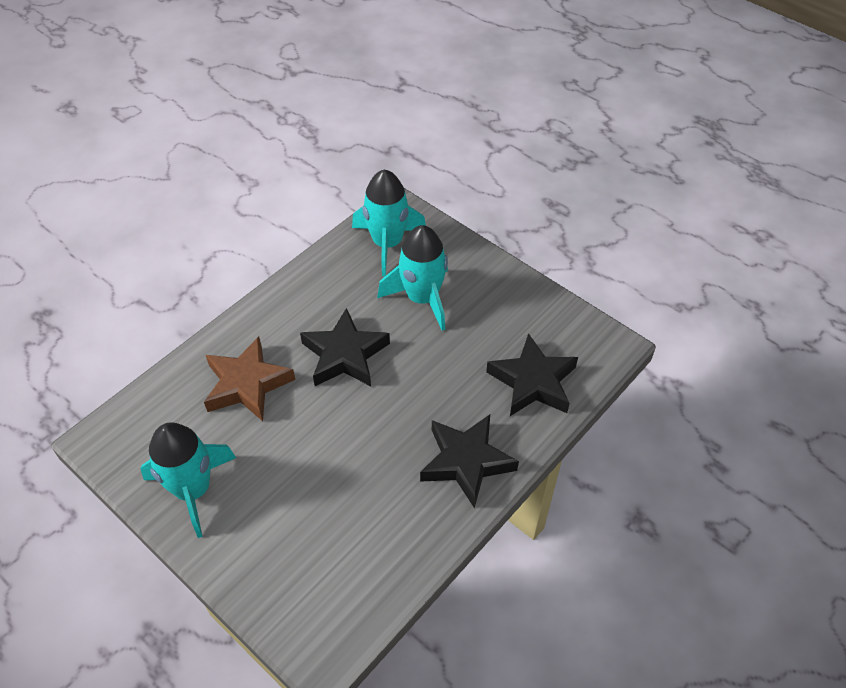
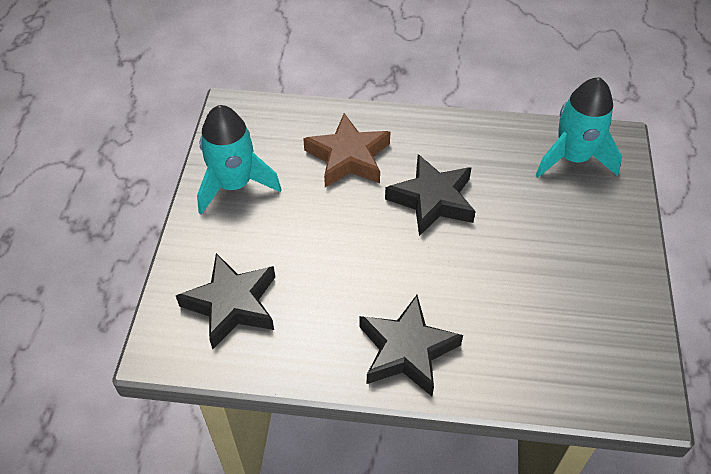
camera: 55 degrees right, 0 degrees up
turquoise rocket [377,225,448,331] -> none
black star [486,333,578,416] -> black star moved to [176,253,275,349]

